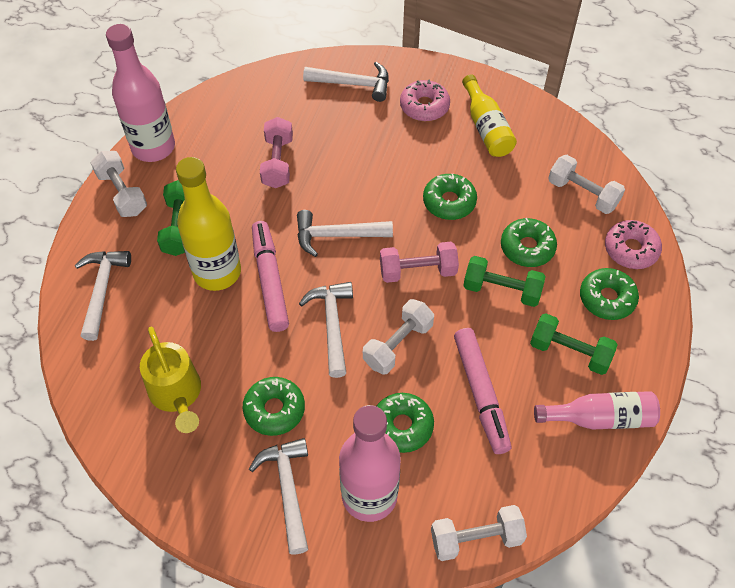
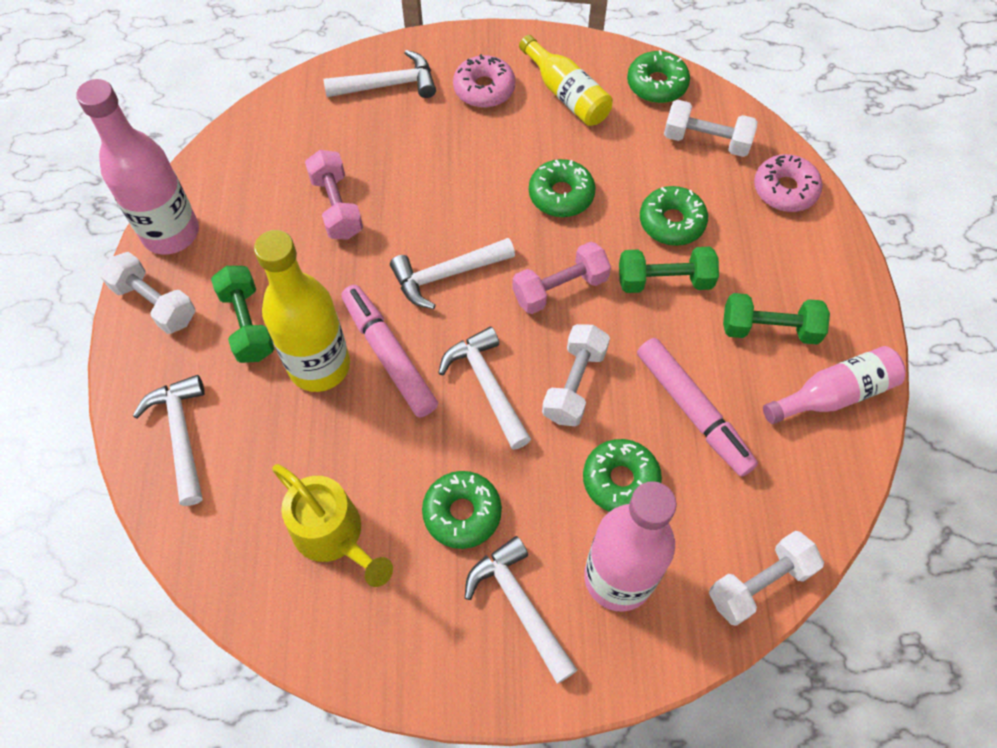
camera: 20 degrees left, 5 degrees up
green donut [580,268,639,320] -> green donut moved to [627,50,690,103]

